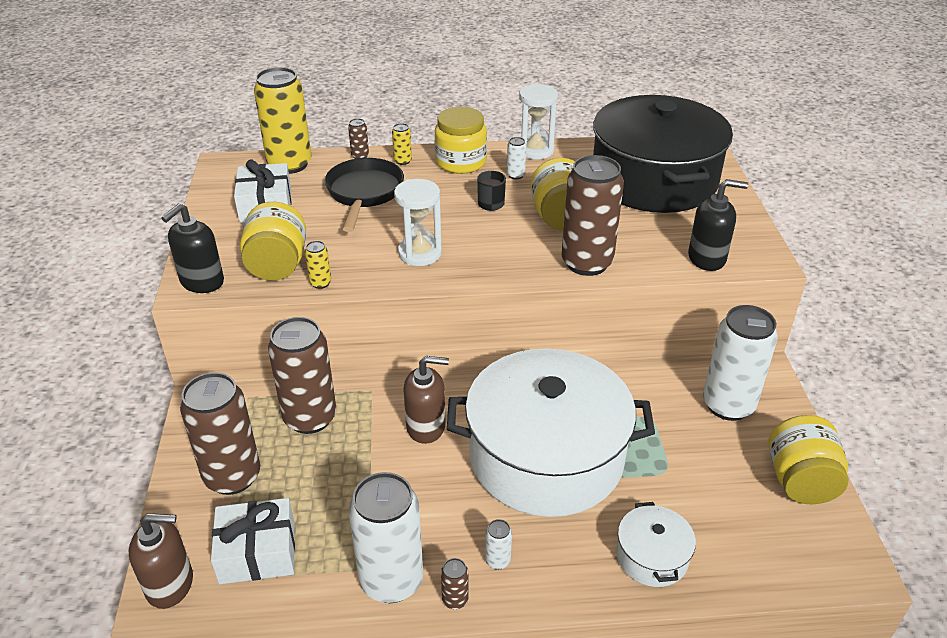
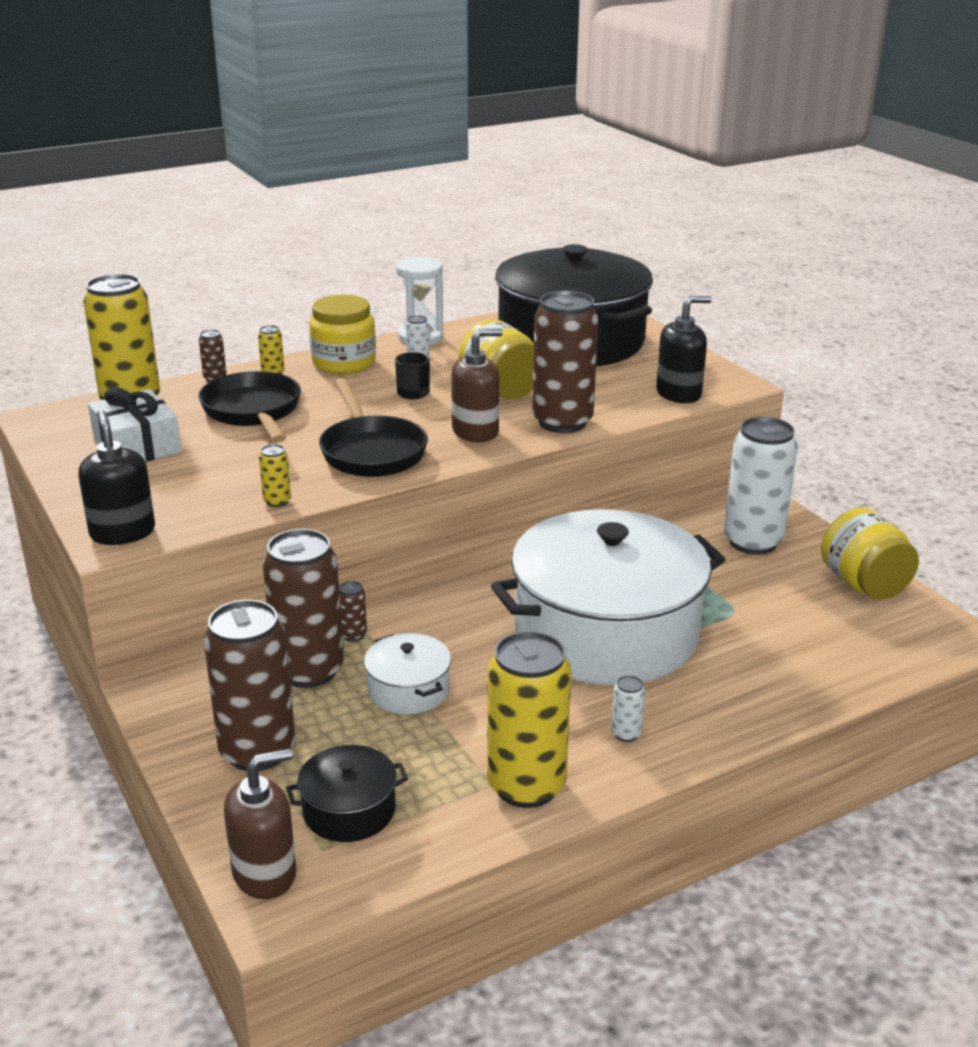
camera: 25 degrees left, 10 degrees down
black soap dispenser [161,203,224,293] -> black soap dispenser turned 150 degrees clockwise [78,410,155,545]
white gift [211,498,295,584] -> black pot [286,745,408,842]
yellow jar [240,202,306,280] -> none
white can [349,472,423,603] -> yellow can [487,631,572,808]
white hourglass [394,179,442,266] -> black pan [319,378,428,477]
brown soap dispenser [403,356,449,444] -> brown soap dispenser moved to [451,329,503,442]
brown can [441,558,469,610] -> brown can moved to [339,581,367,642]
white pot [616,502,696,587] -> white pot moved to [364,633,451,714]

